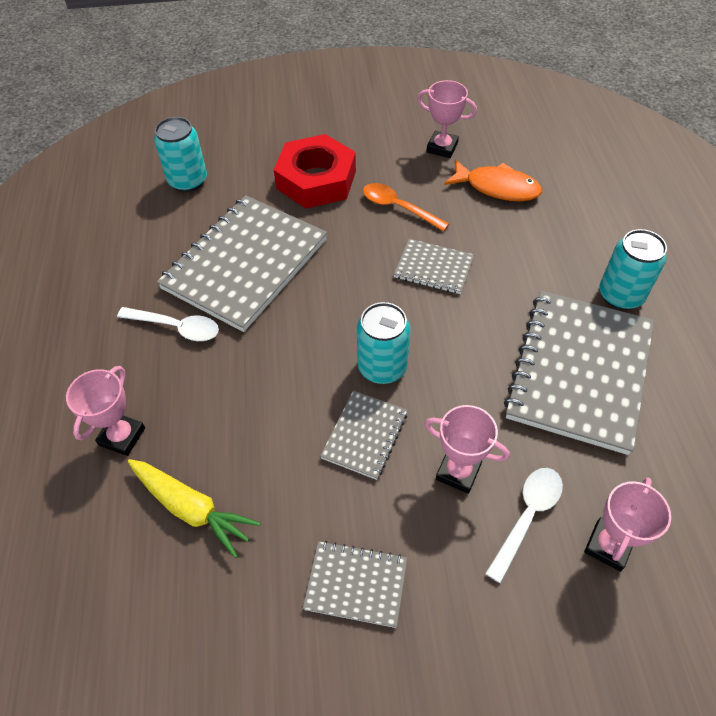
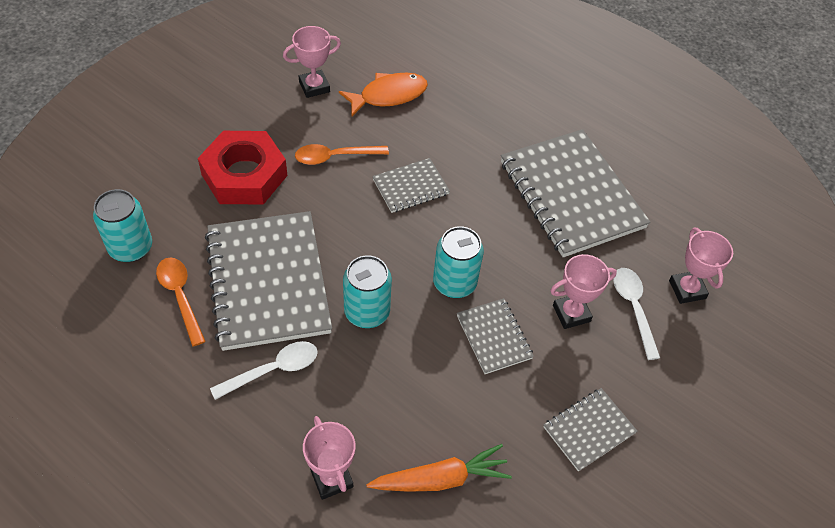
camera: 50 degrees left, 0 degrees up
yellow carrot [128,459,261,558] -> orange carrot [366,444,512,492]
turquoise can [599,229,667,310] -> turquoise can moved to [343,255,392,328]
none -> orange spoon [156,257,206,346]

